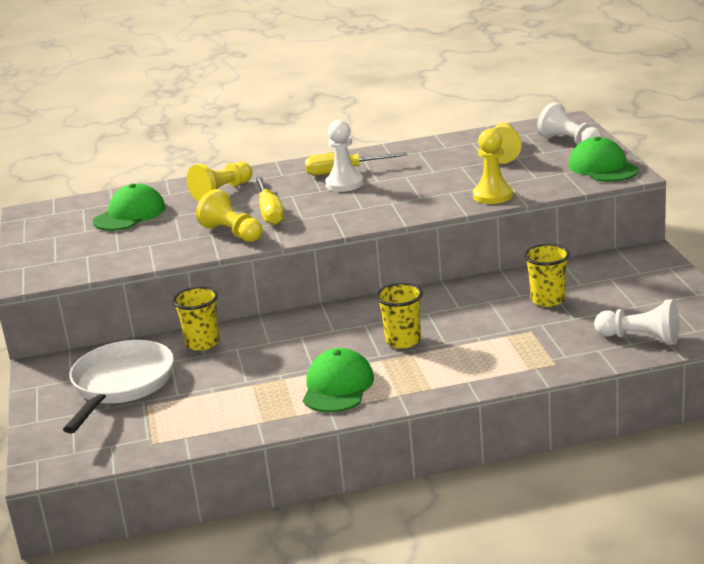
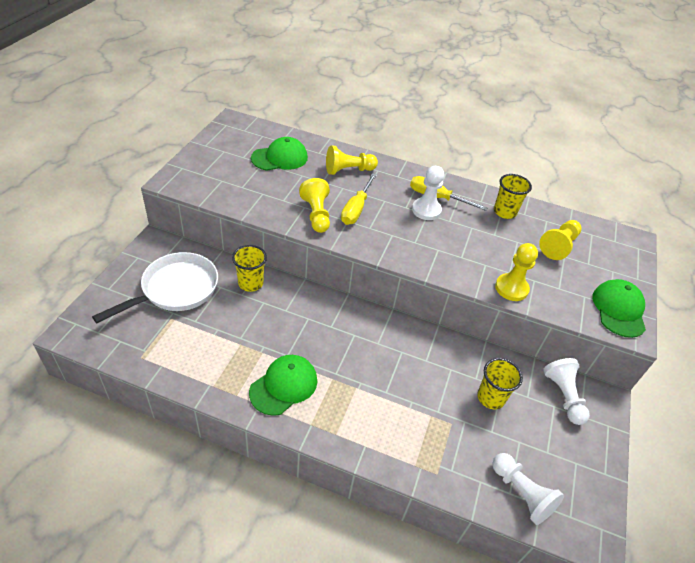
camera: 25 degrees right, 20 degrees up
yellow cup [376,283,423,349] -> yellow cup moved to [494,174,532,219]
white pawn [537,102,602,145] -> white pawn moved to [543,358,590,425]

